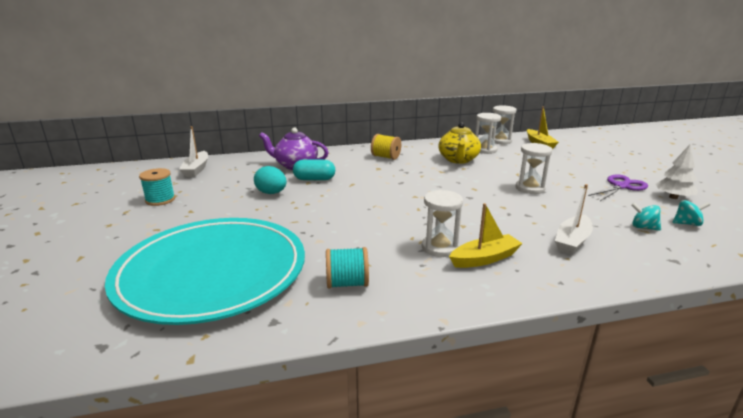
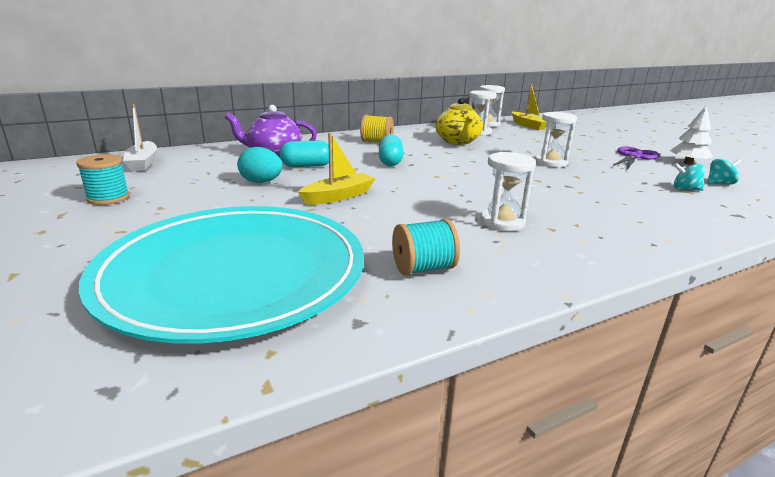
camera: 15 degrees left, 0 degrees up
yellow boat [449,203,523,268] -> yellow boat moved to [298,133,376,205]
white boat [555,184,593,255] -> none
none -> turquoise capsule [379,134,403,166]

